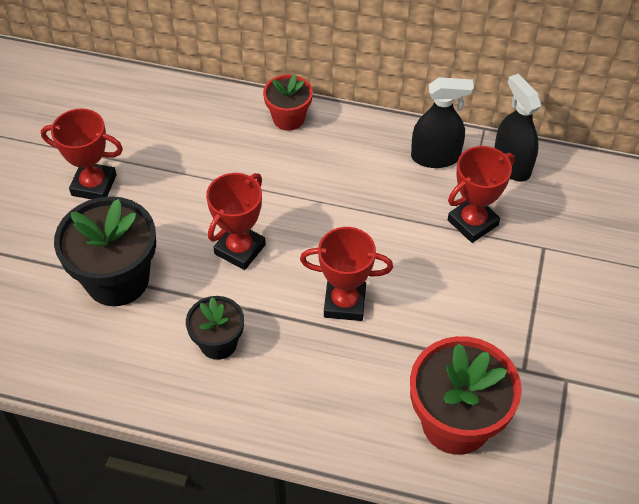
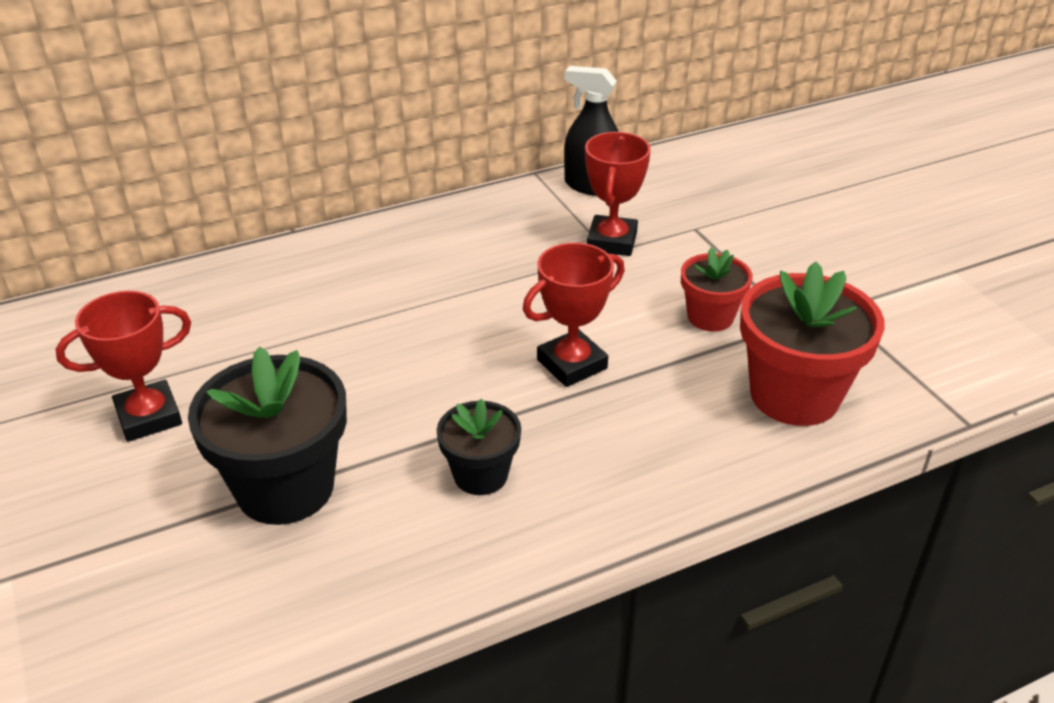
camera: 40 degrees left, 15 degrees down
red trophy [206,173,266,270] -> none
red flower pot [263,74,313,131] -> red flower pot moved to [681,247,753,332]
black spray bottle [411,77,474,168] -> none

